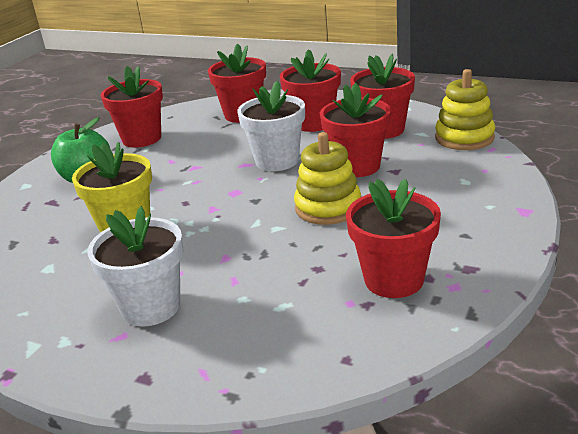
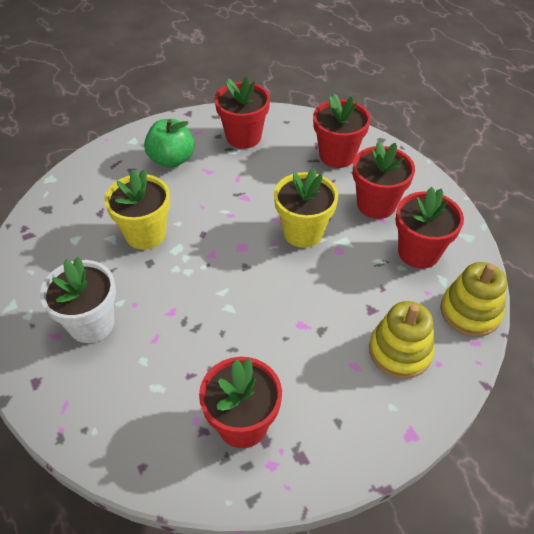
camera: 35 degrees right, 20 degrees up
white flower pot [237,81,305,171] -> yellow flower pot [274,168,338,248]
yellow stacking toy [294,132,361,225] -> yellow stacking toy moved to [369,301,435,379]
red flower pot [320,83,391,177] -> none

